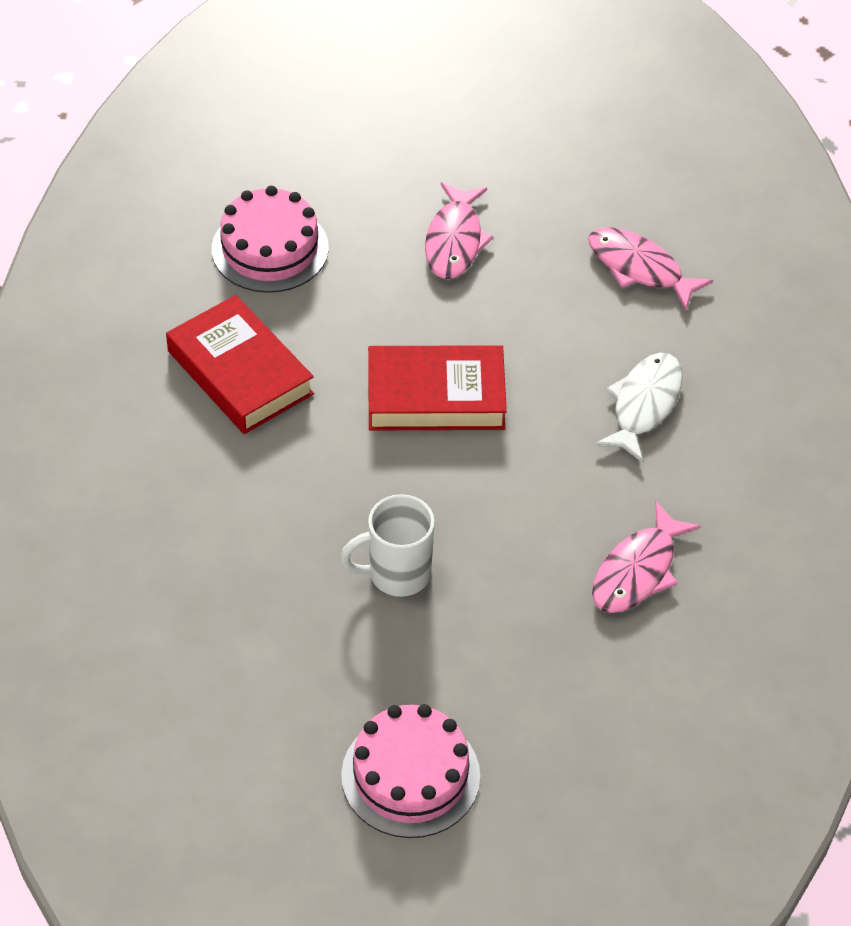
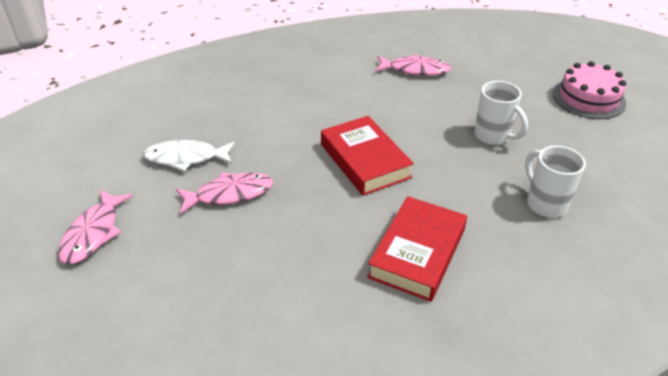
camera: 115 degrees left, 10 degrees down
pink cake [212,186,329,293] -> none
pink fish [588,227,713,310] -> pink fish moved to [58,190,133,264]
white fish [595,353,683,463] -> white fish moved to [143,140,235,172]
none -> white mug [525,146,586,218]

